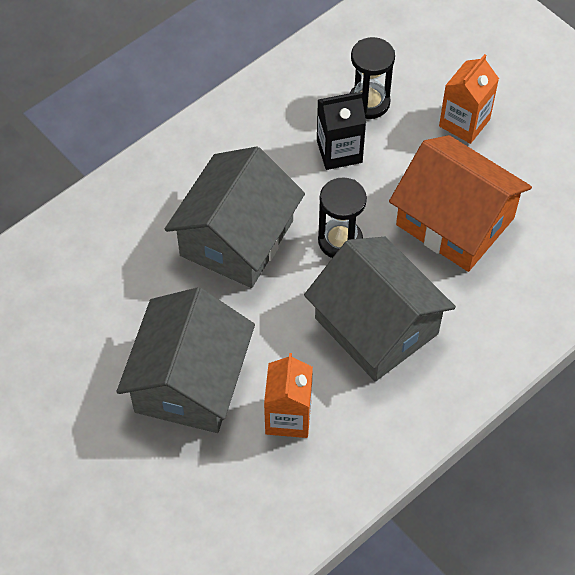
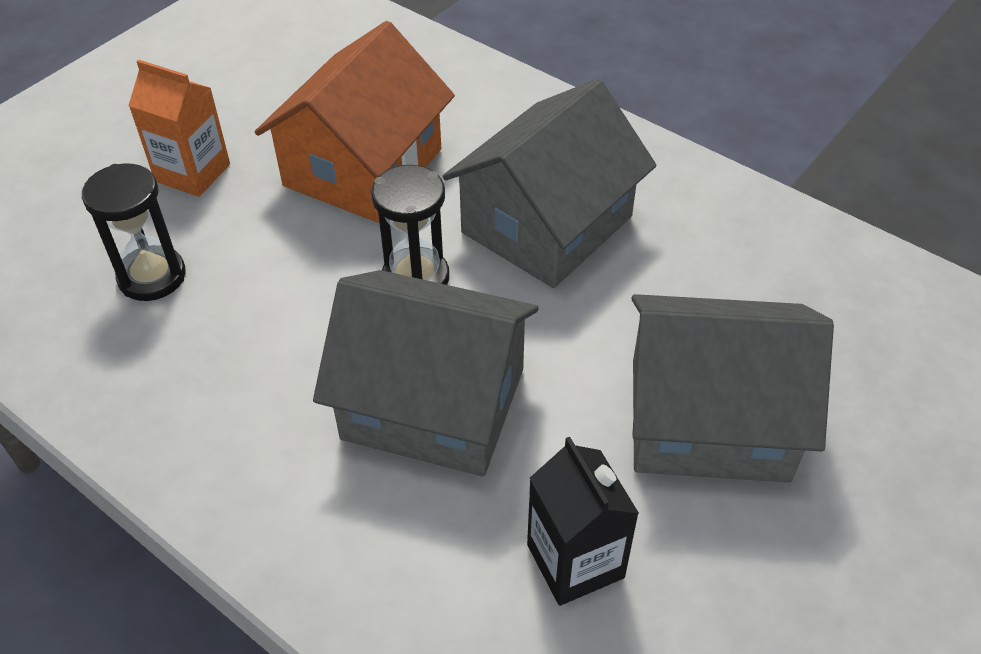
camera: 100 degrees left, 10 degrees down
orange carton [264,353,313,438] -> none
black carton [317,92,366,170] -> black carton moved to [527,437,639,606]

